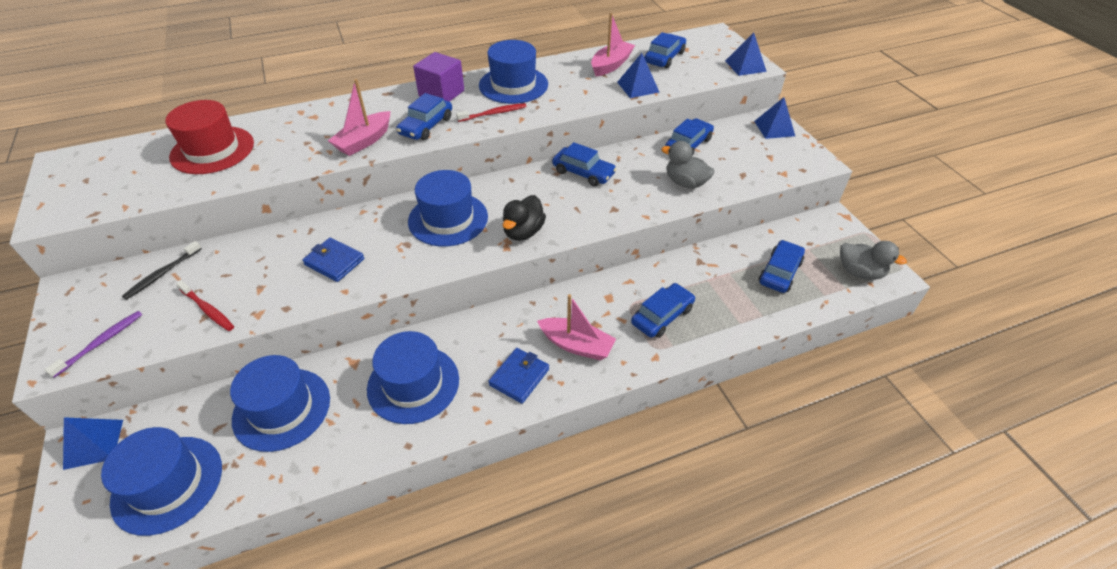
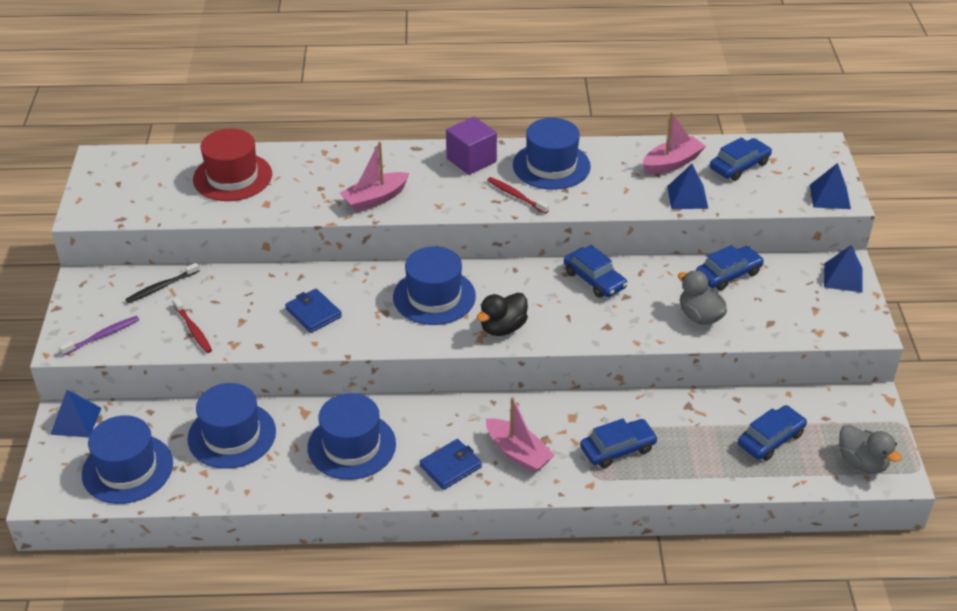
camera: 20 degrees right, 5 degrees down
blue car [396,93,452,140] -> none
red toothbrush [456,103,527,122] -> red toothbrush turned 135 degrees counterclockwise [487,177,549,214]

